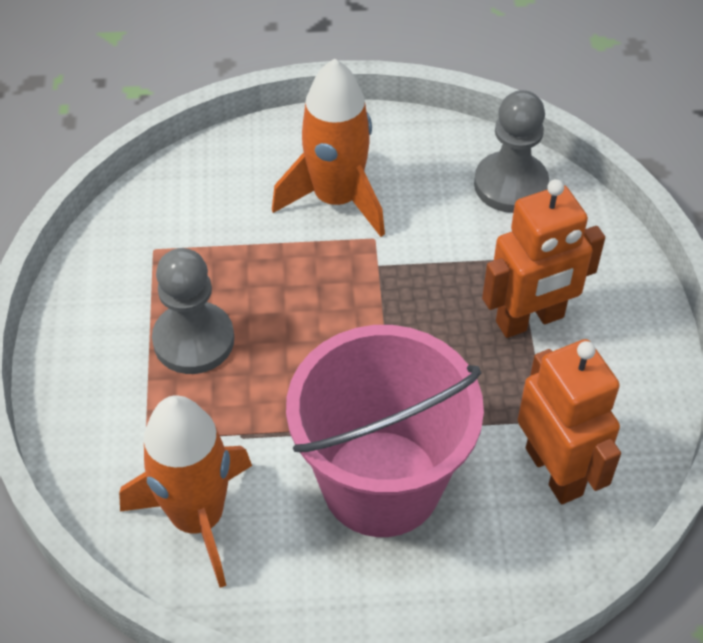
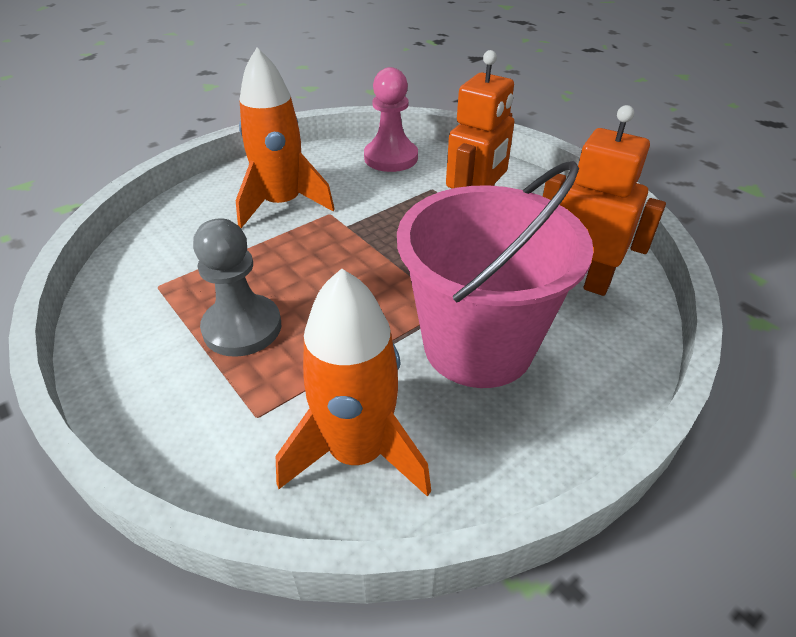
camera: 35 degrees left, 10 degrees down
grey pawn [474,90,549,213] -> pink pawn [364,67,418,172]

